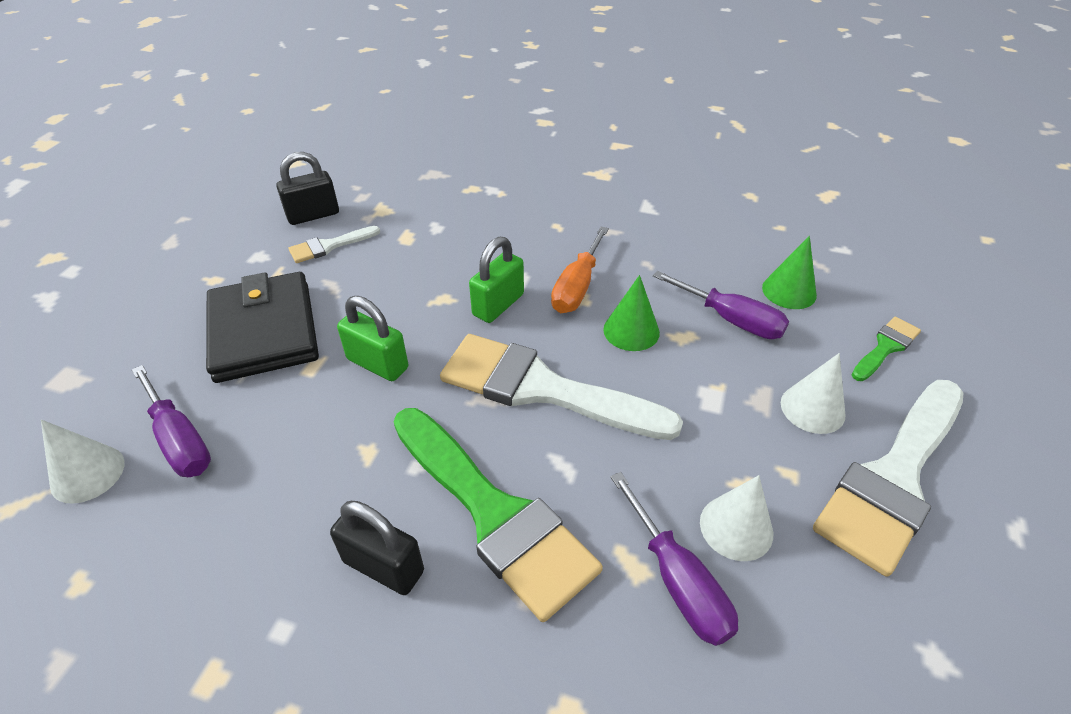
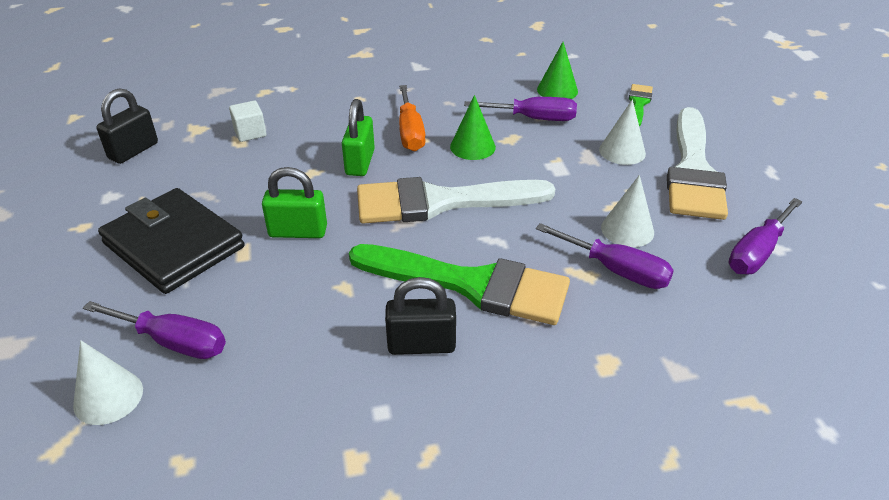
camera: 30 degrees left, 5 degrees down
white brush [288,226,380,263] -> none
none -> white cube [229,101,266,142]
none -> purple screwdriver [729,198,803,275]

